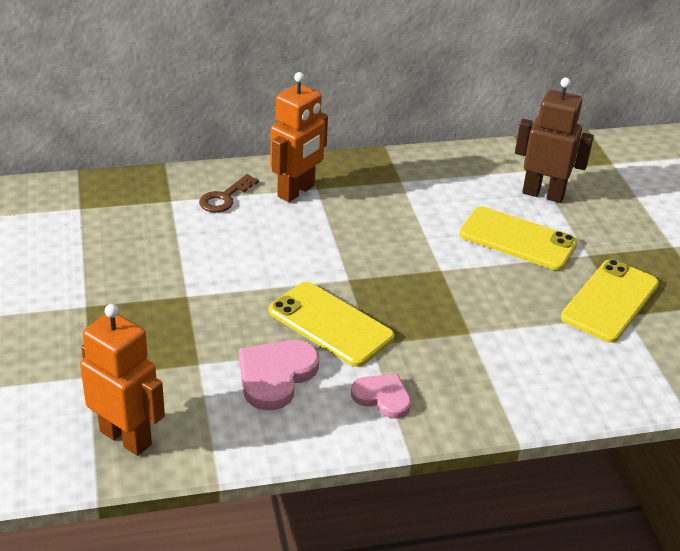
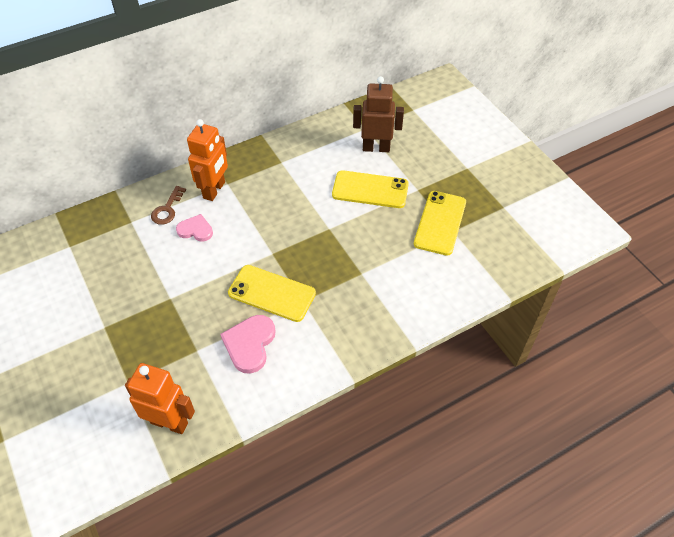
camera: 15 degrees left, 15 degrees up
pink heart [351,374,411,419] -> pink heart moved to [176,214,213,241]

